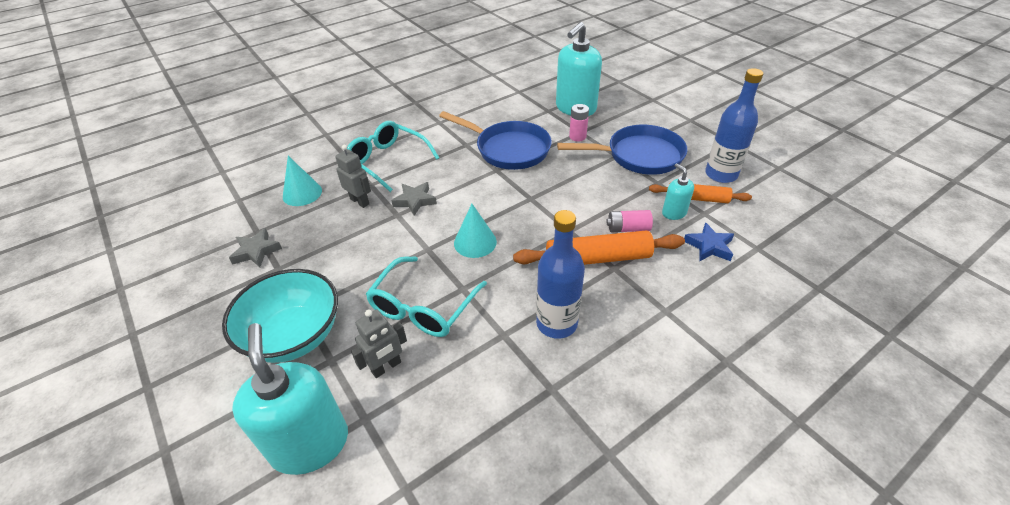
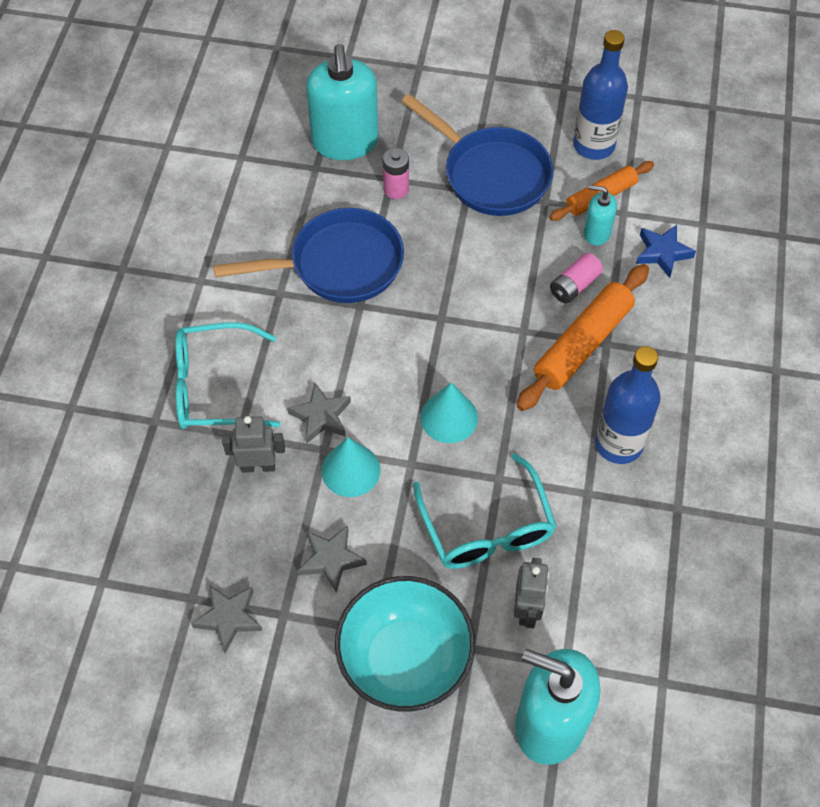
camera: 45 degrees left, 15 degrees up
turquoise cone [283,156,322,206] -> turquoise cone moved to [321,437,381,497]
blue pan [557,125,687,175] -> blue pan turned 90 degrees clockwise [401,94,553,216]
none -> grey star [298,526,367,593]

